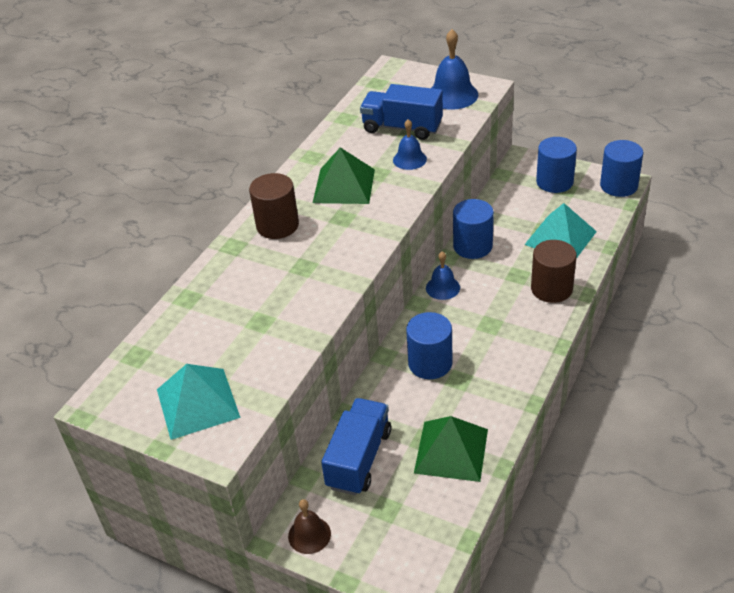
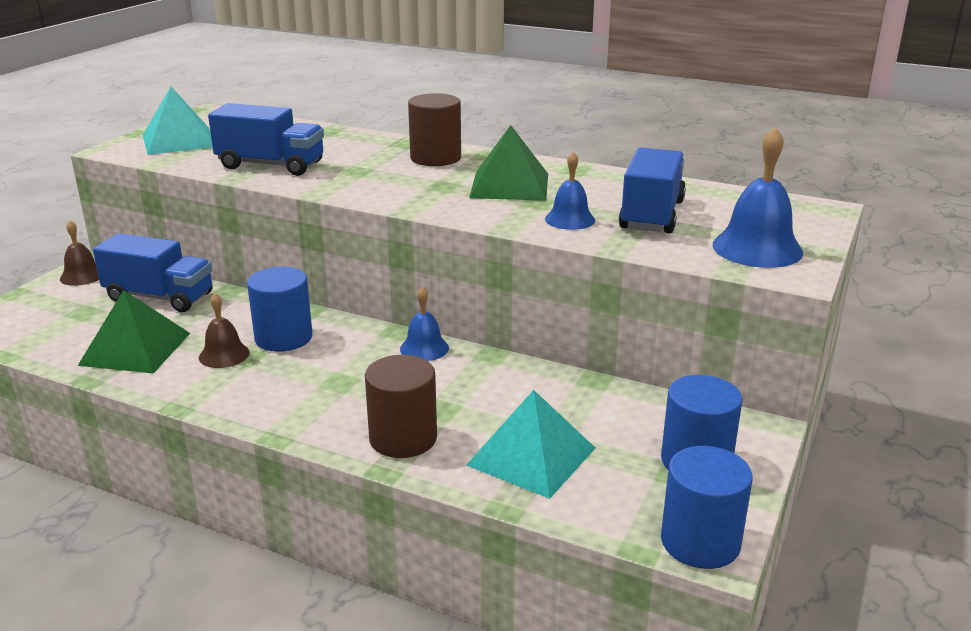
camera: 85 degrees right, 15 degrees down
blue cylinder [453,199,494,259] -> none
none -> brown bell [199,293,250,368]
none -> blue truck [208,103,324,176]

